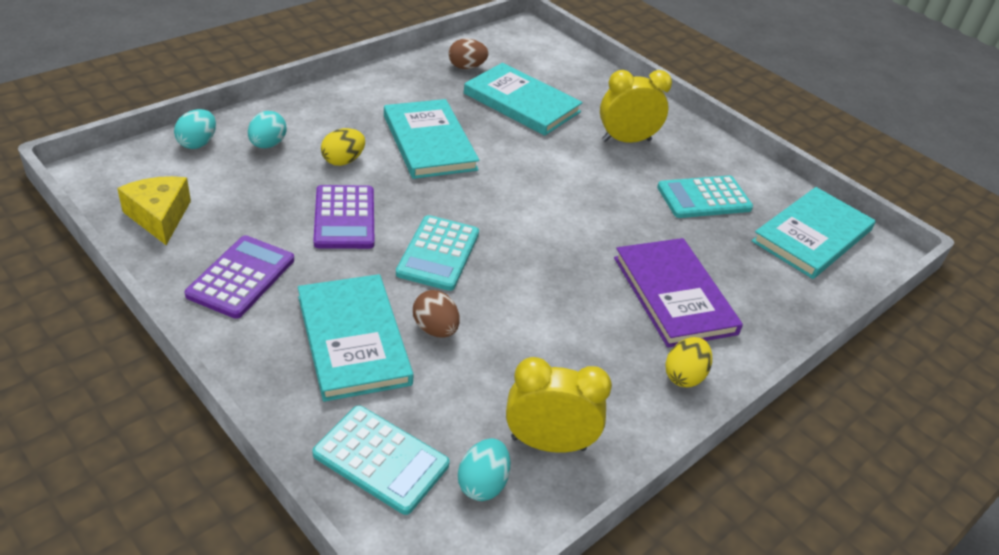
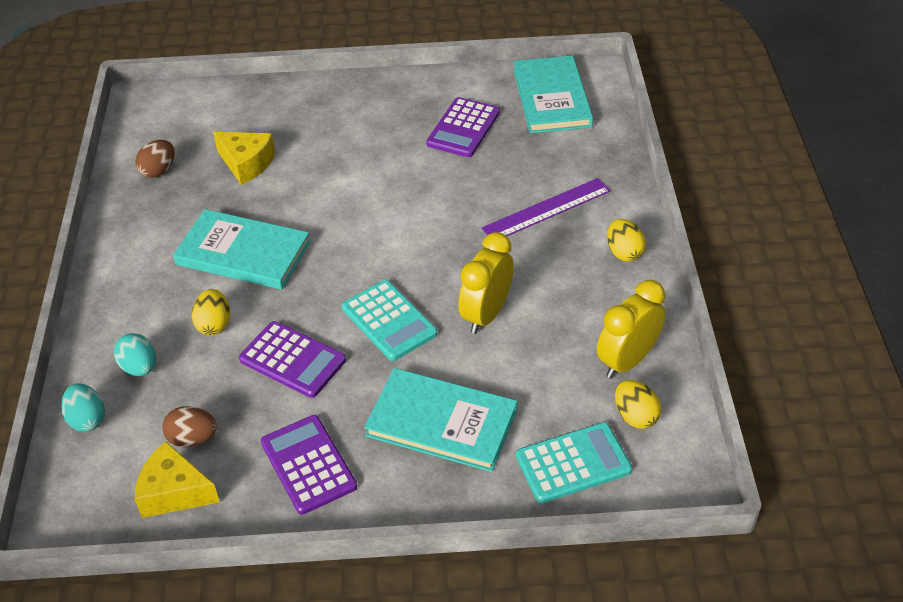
camera: 45 degrees left, 5 degrees up
brown egg [413,290,460,338] -> brown egg moved to [162,406,217,447]
turquoise egg [458,438,510,501] -> yellow egg [615,380,661,429]
turquoise book [464,63,583,136] -> yellow cheese [213,132,275,185]
yellow clock [600,70,672,143] -> yellow clock moved to [458,232,514,334]
purple book [614,238,743,348] -> purple ruler [482,178,611,236]
turquoise calculator [657,176,753,218] -> purple calculator [426,97,500,157]

